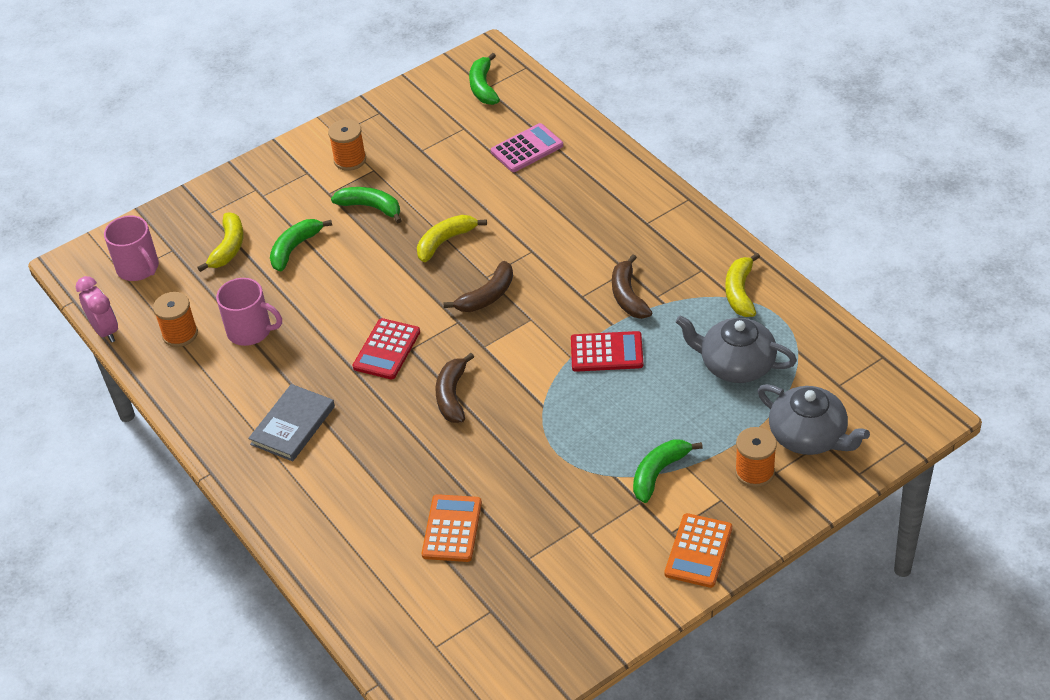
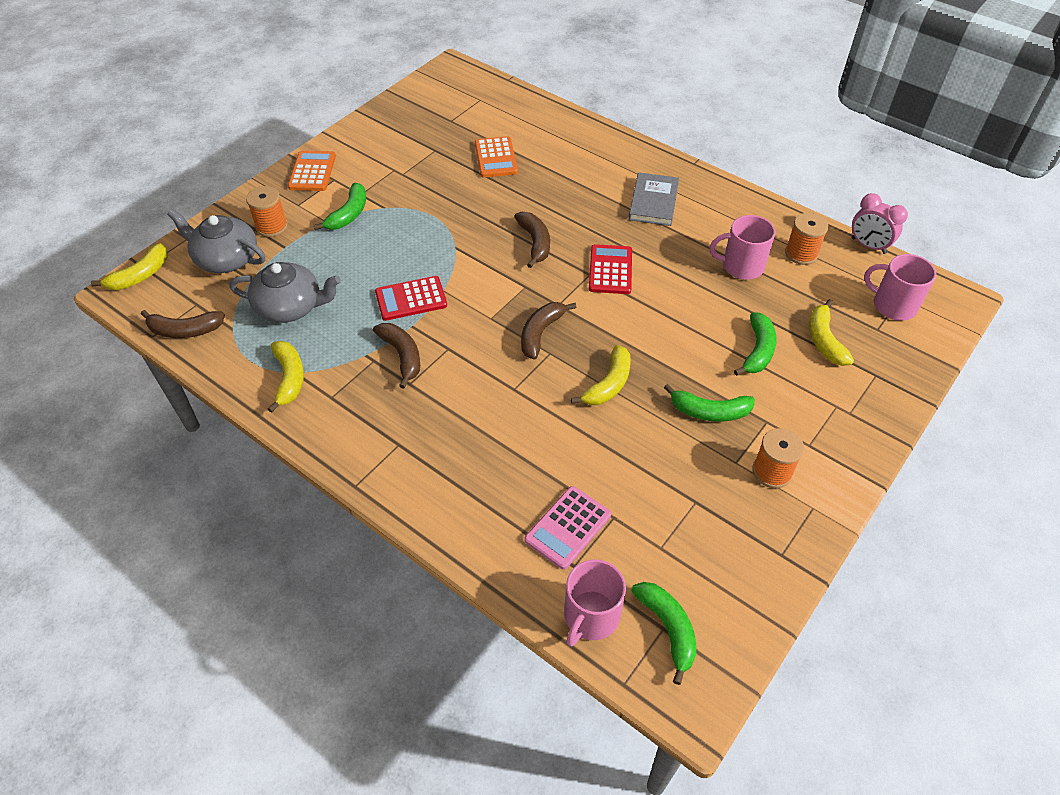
camera: 160 degrees right, 5 degrees up
none -> yellow banana [91,243,168,290]
none -> brown banana [141,310,225,338]
none -> pink mug [564,559,626,647]

